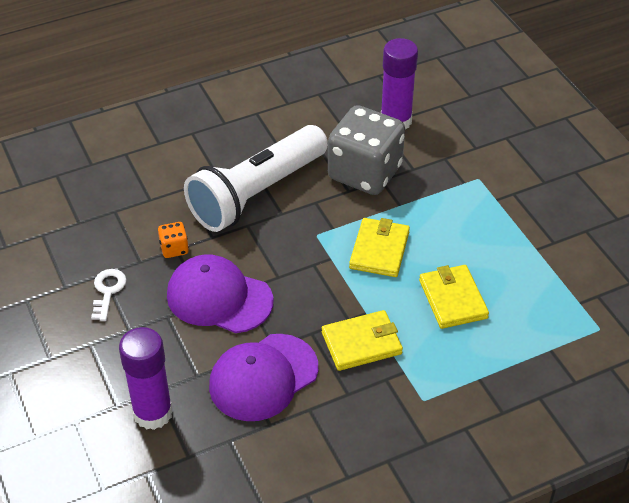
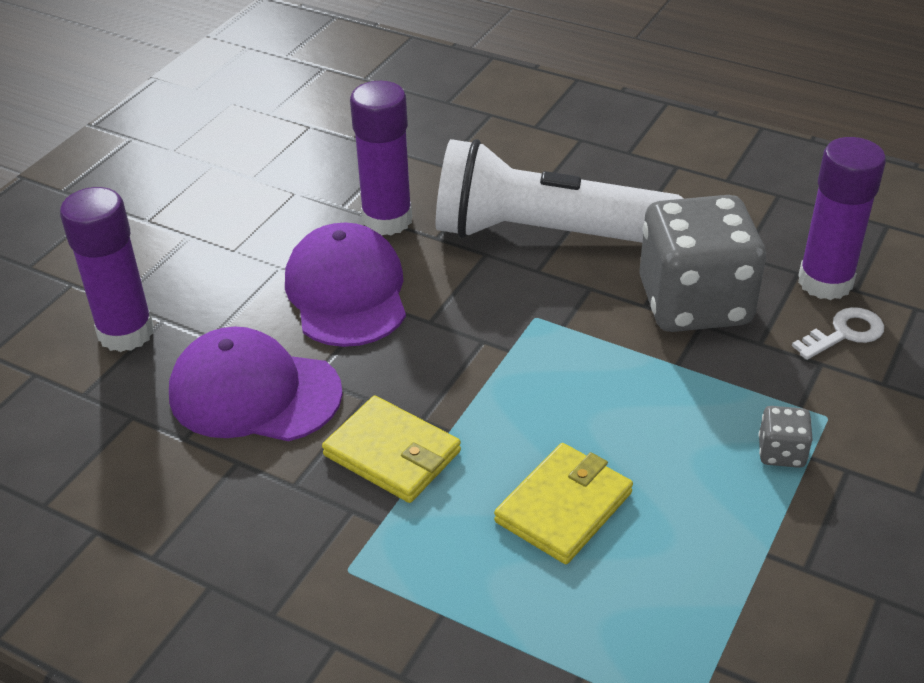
camera: 55 degrees right, 5 degrees down
white key [91,269,126,321] -> white key moved to [792,307,884,360]
orange dice [158,222,189,258] -> purple glue stick [350,81,412,235]
yellow wallet [349,218,410,277] -> none
none -> grey dice [759,406,813,468]

